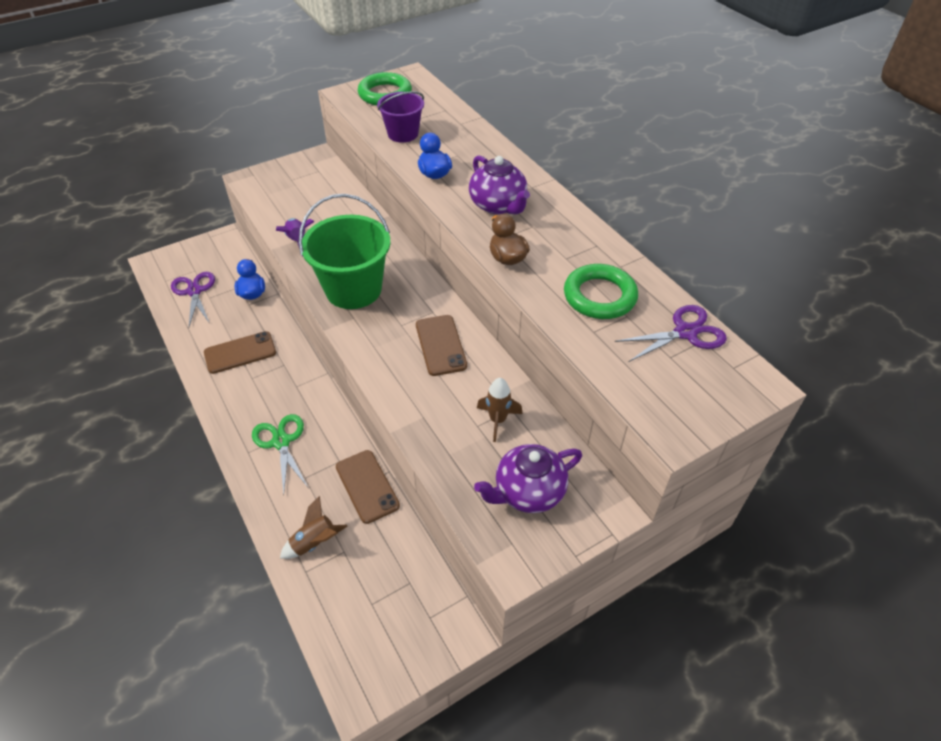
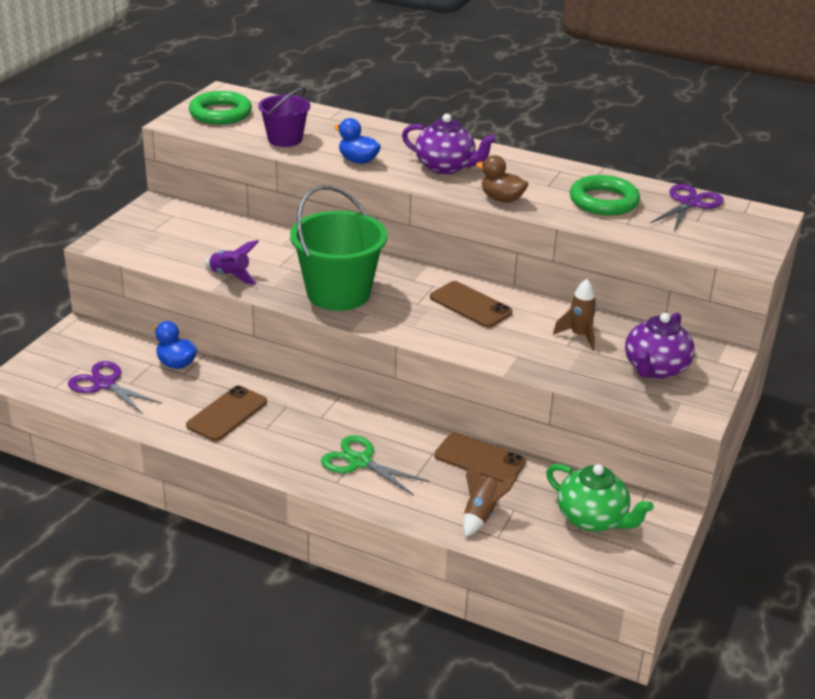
camera: 35 degrees left, 15 degrees down
none -> green teapot [546,464,654,532]

